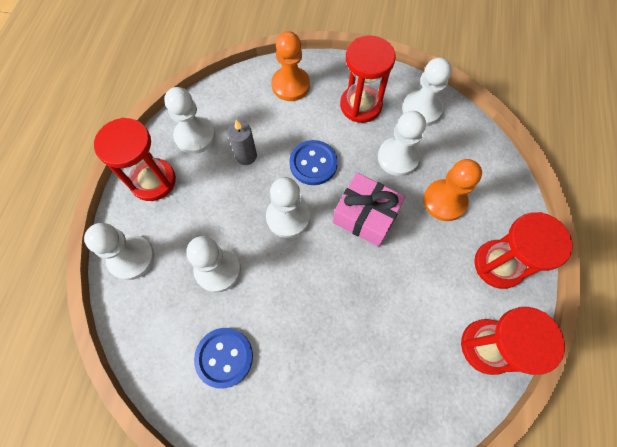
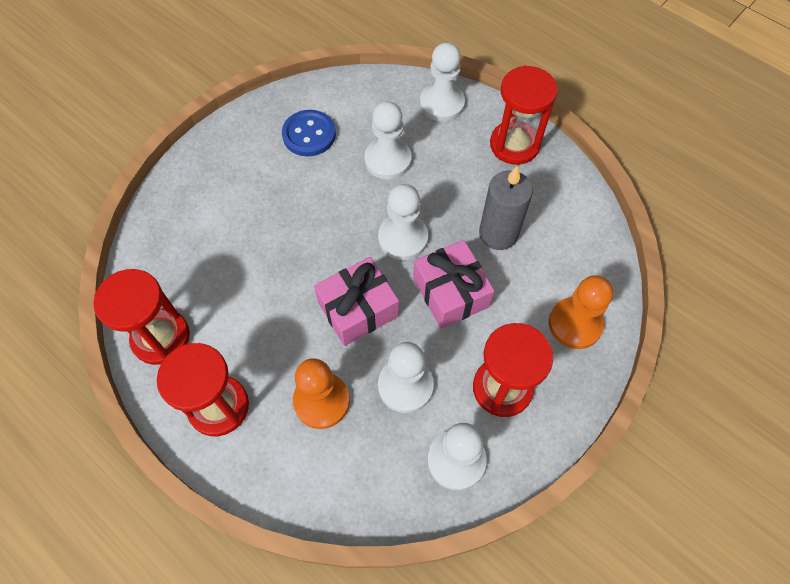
camera: 120 degrees right, 5 degrees down
white pawn [164,87,215,154] -> none
grey candle [228,120,257,165] -> grey candle [479,166,533,250], size x1.51
blue button [289,140,338,185] -> pink gift [413,240,495,329]

